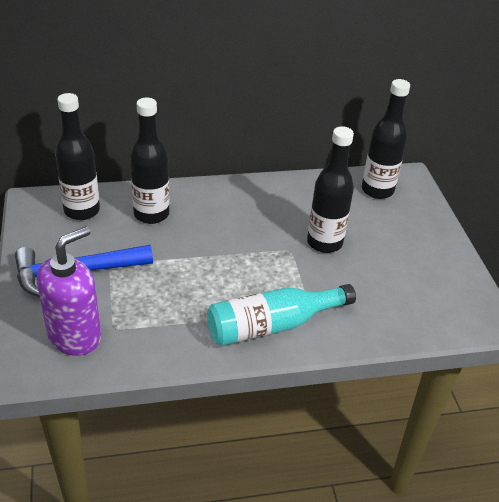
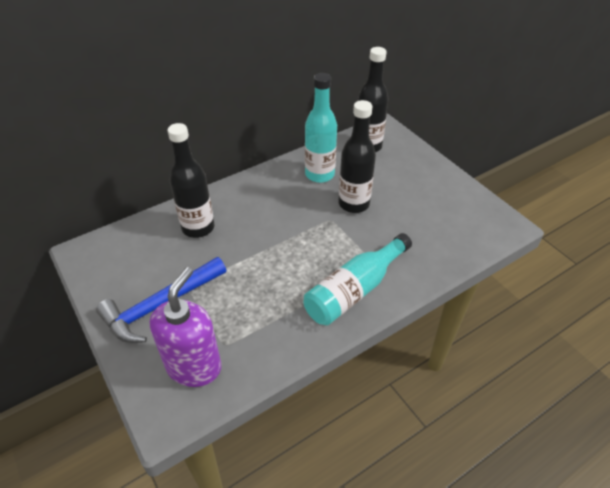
camera: 20 degrees left, 5 degrees up
black bottle [55,93,100,220] -> none
none -> turquoise bottle [305,73,337,183]

